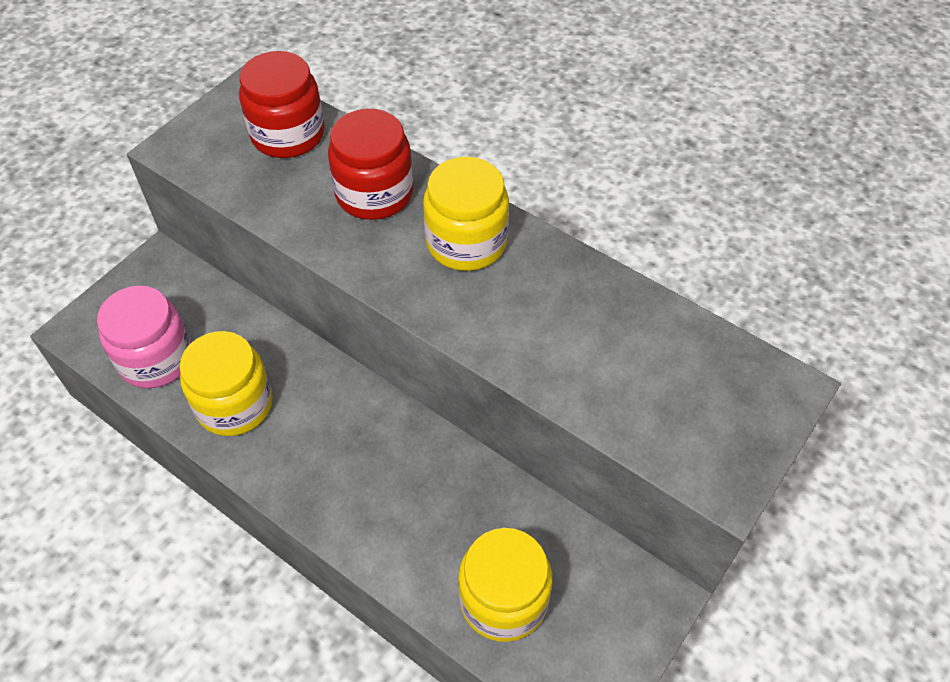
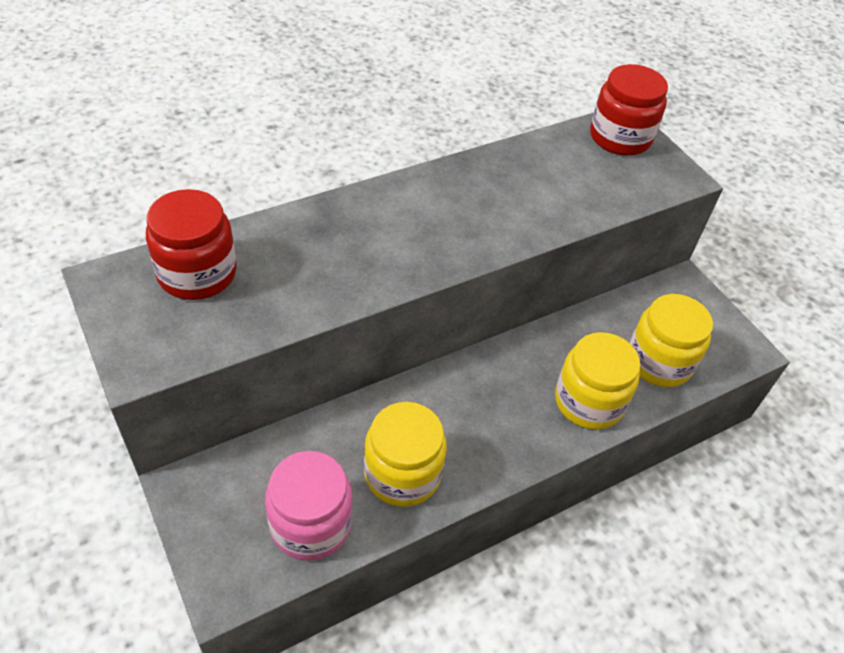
camera: 70 degrees left, 5 degrees down
red jar [328,109,413,220] -> red jar moved to [590,64,668,156]
yellow jar [423,157,509,271] -> yellow jar moved to [555,332,640,430]

